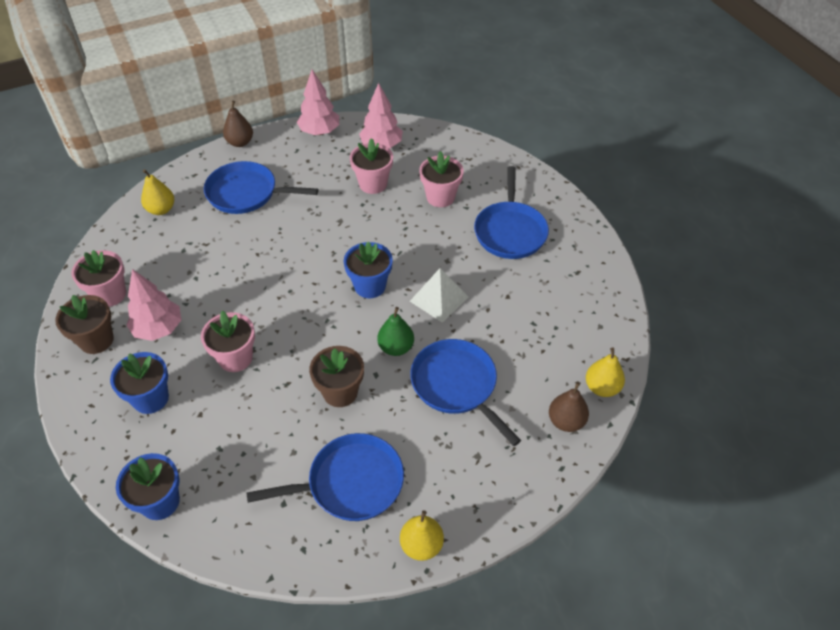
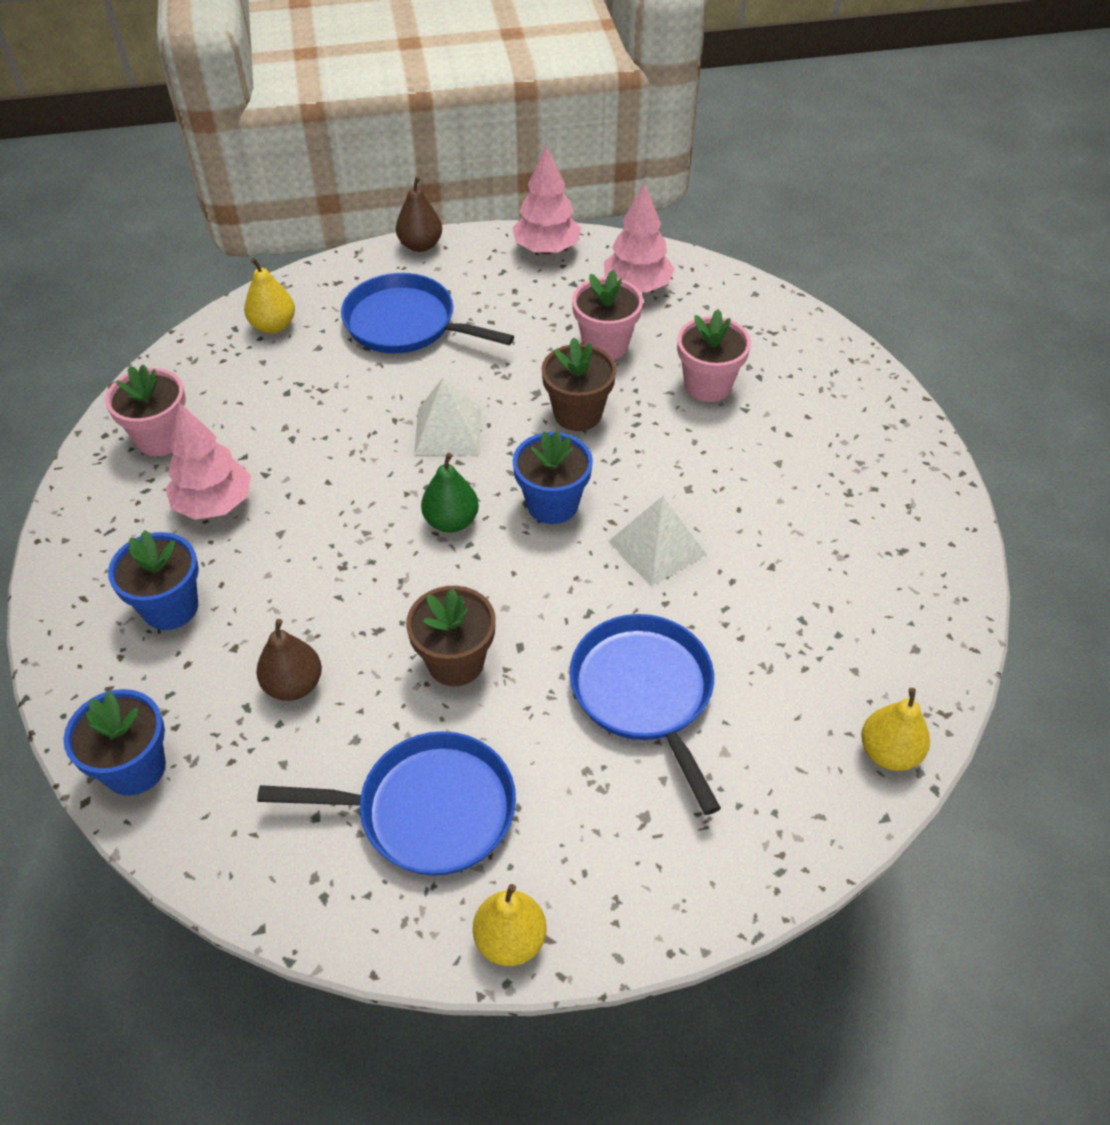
camera: 15 degrees right, 0 degrees up
brown flower pot [55,295,114,354] -> brown flower pot moved to [541,337,617,431]
pink flower pot [201,311,255,372] -> none
green pear [377,307,414,356] -> green pear moved to [421,453,479,533]
blue pan [474,166,549,259] -> none
brown pear [549,382,589,432] -> brown pear moved to [256,619,322,701]
none -> white pyramid [414,378,482,455]

